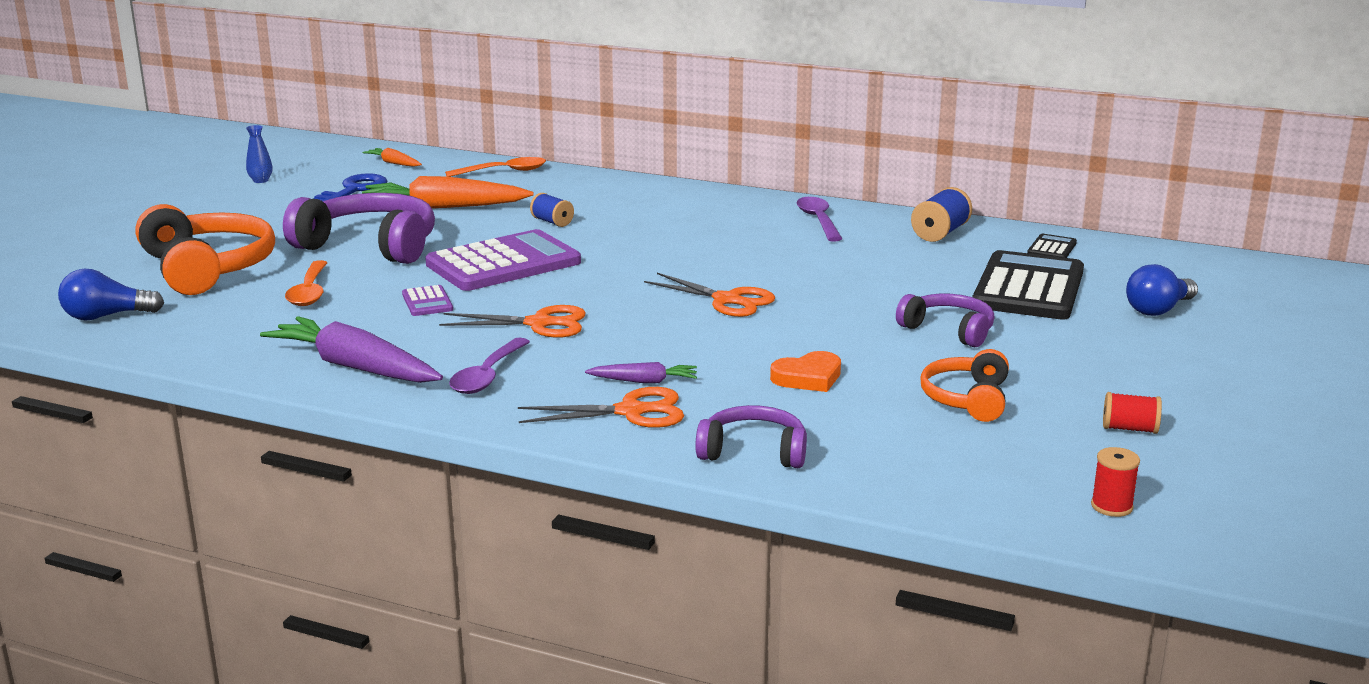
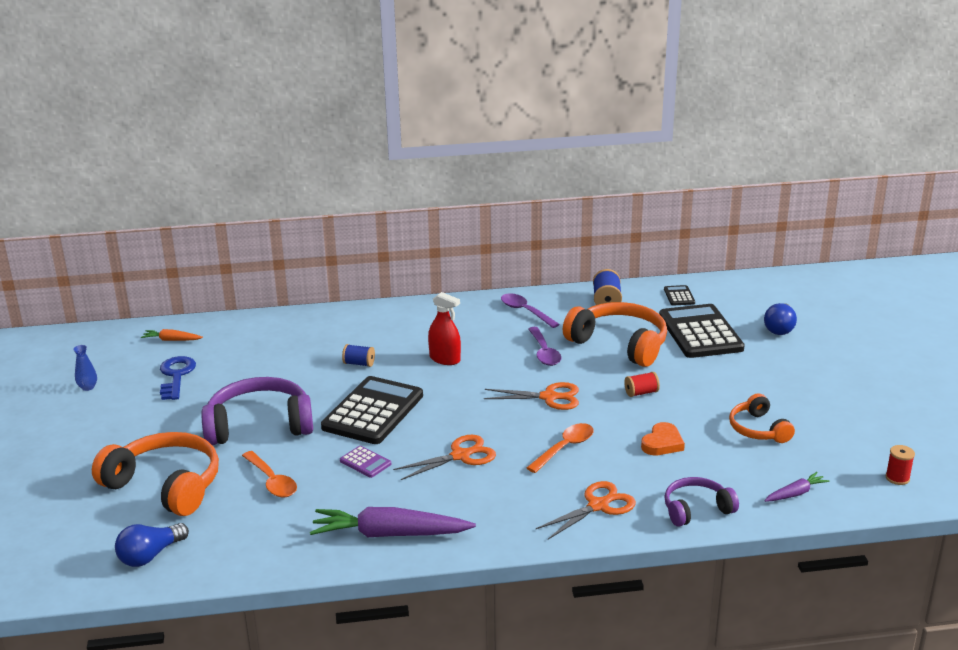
camera: 30 degrees left, 5 degrees up
orange carrot [362,176,534,209] -> none
purple calculator [425,229,581,291] -> black calculator [321,376,423,444]
orange spoon [445,157,546,177] -> orange spoon moved to [527,423,594,473]
purple spoon [449,337,530,394] -> purple spoon moved to [528,327,562,366]
purple carrot [585,362,697,383] -> purple carrot moved to [764,472,829,502]
purple headphones [896,294,995,347] -> none
red spool [1103,392,1162,434] -> red spool moved to [624,372,660,397]
none -> red spray bottle [428,292,461,365]
none -> orange headphones [563,302,667,367]

